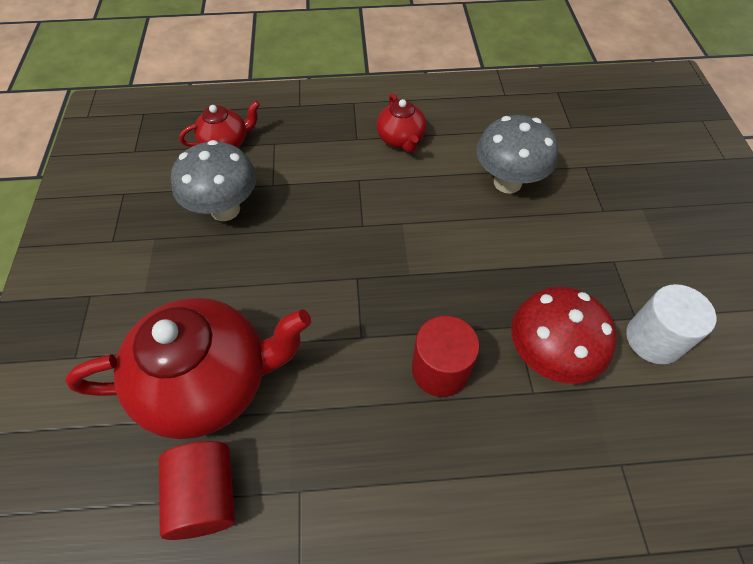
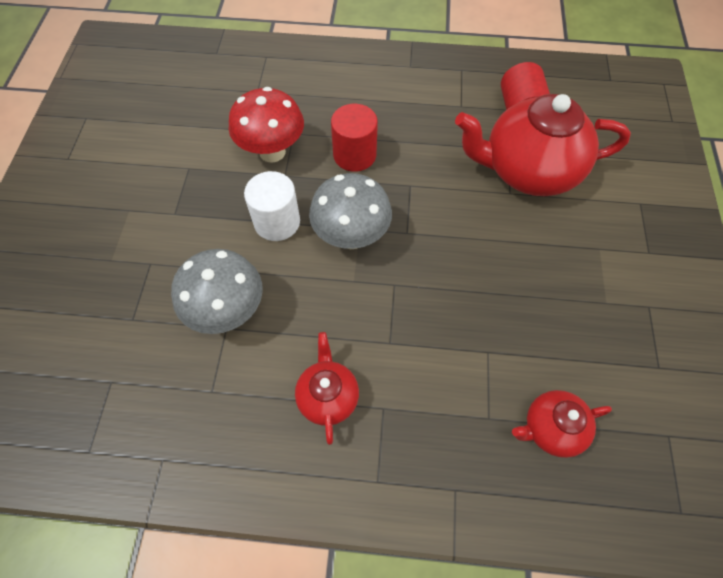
camera: 170 degrees left, 5 degrees up
grey mushroom [171,140,257,221] -> grey mushroom moved to [309,173,392,249]
white cylinder [626,284,716,364] -> white cylinder moved to [244,171,300,241]

